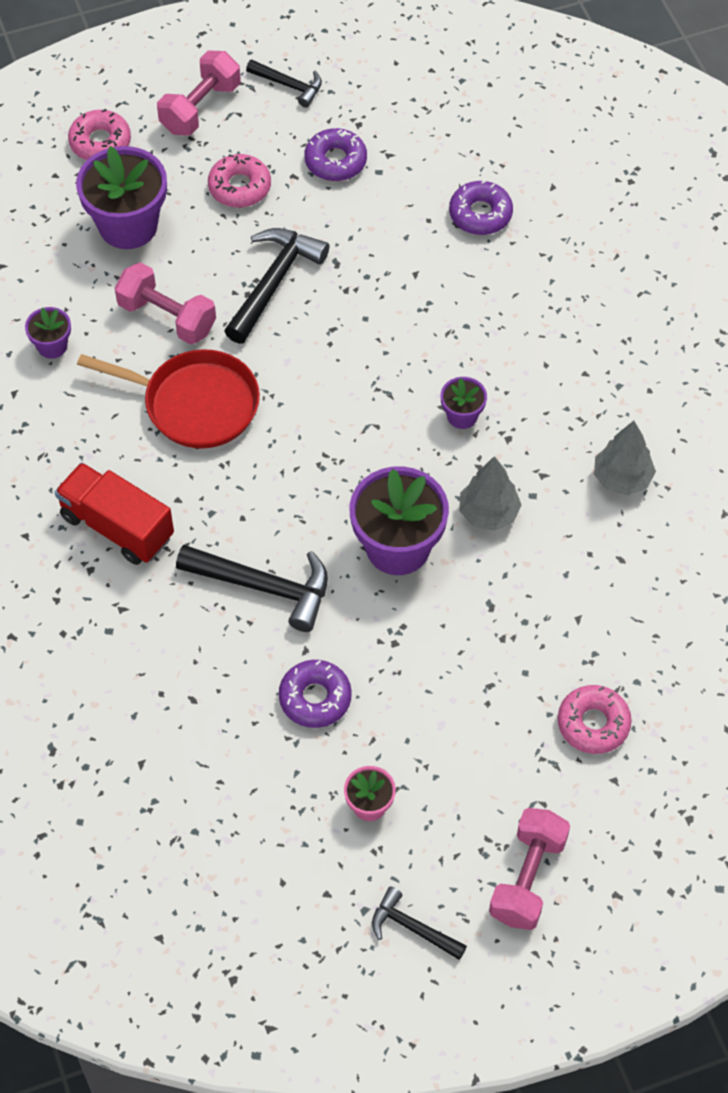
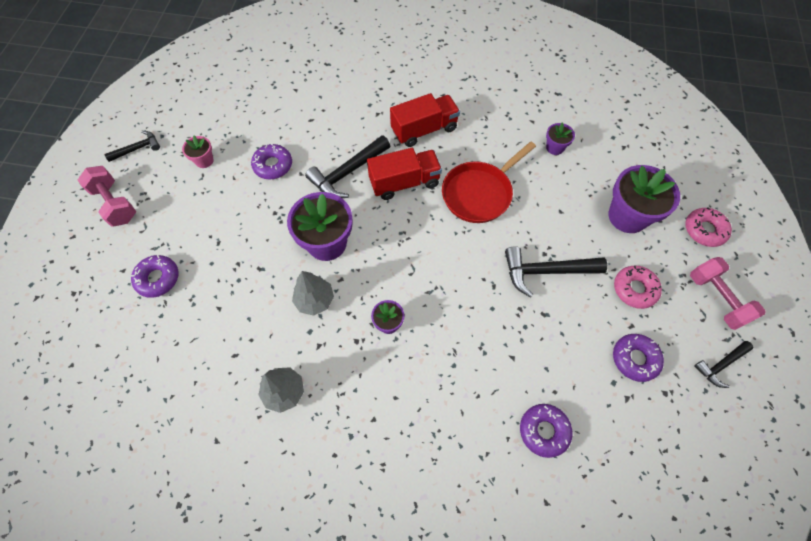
camera: 120 degrees right, 5 degrees up
pink dumbbell [115,262,216,344] -> none
black hammer [224,228,329,344] -> black hammer turned 120 degrees clockwise [505,246,607,297]
pink donut [558,685,632,754] -> purple donut [131,255,179,298]
none -> red truck [367,148,442,200]

